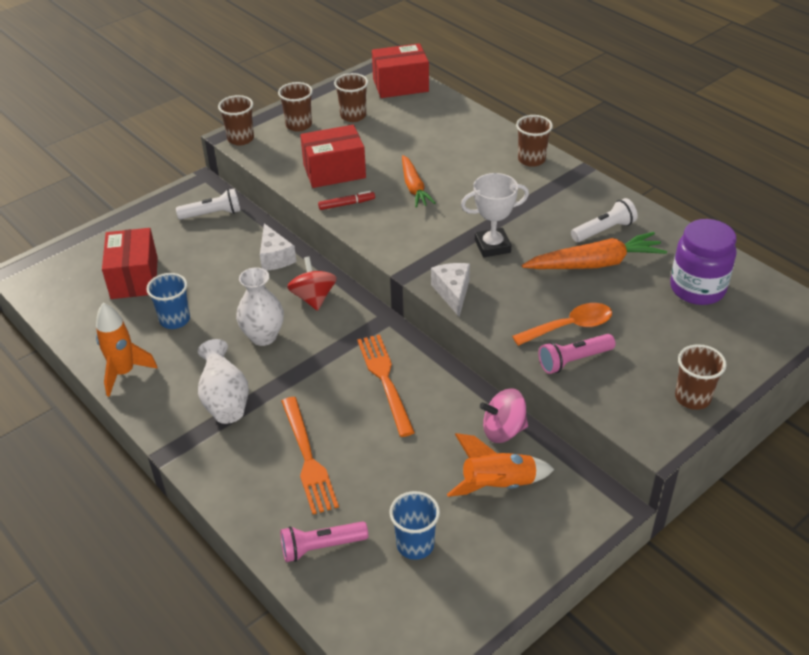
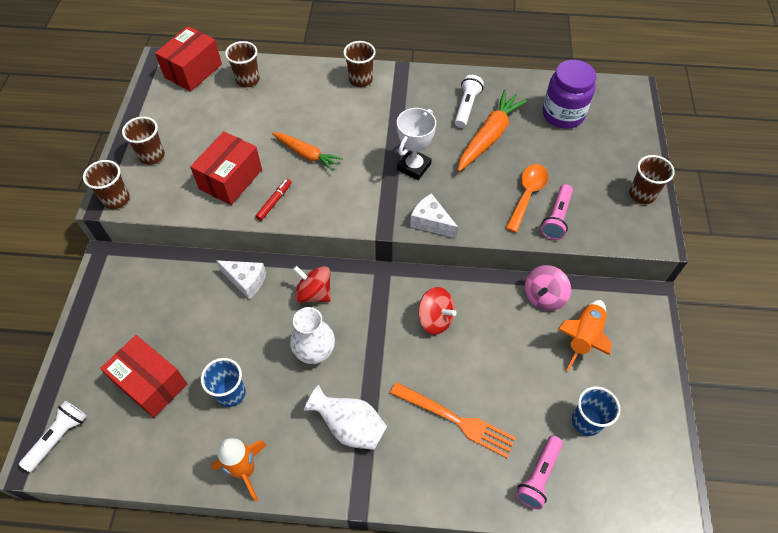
camera: 45 degrees left, 15 degrees up
white flashlight [176,188,240,220] -> white flashlight moved to [19,401,87,472]
brown cup [334,73,368,122] -> brown cup moved to [225,41,260,87]
orange fork [357,334,415,437] -> red spinning top [418,287,457,335]

